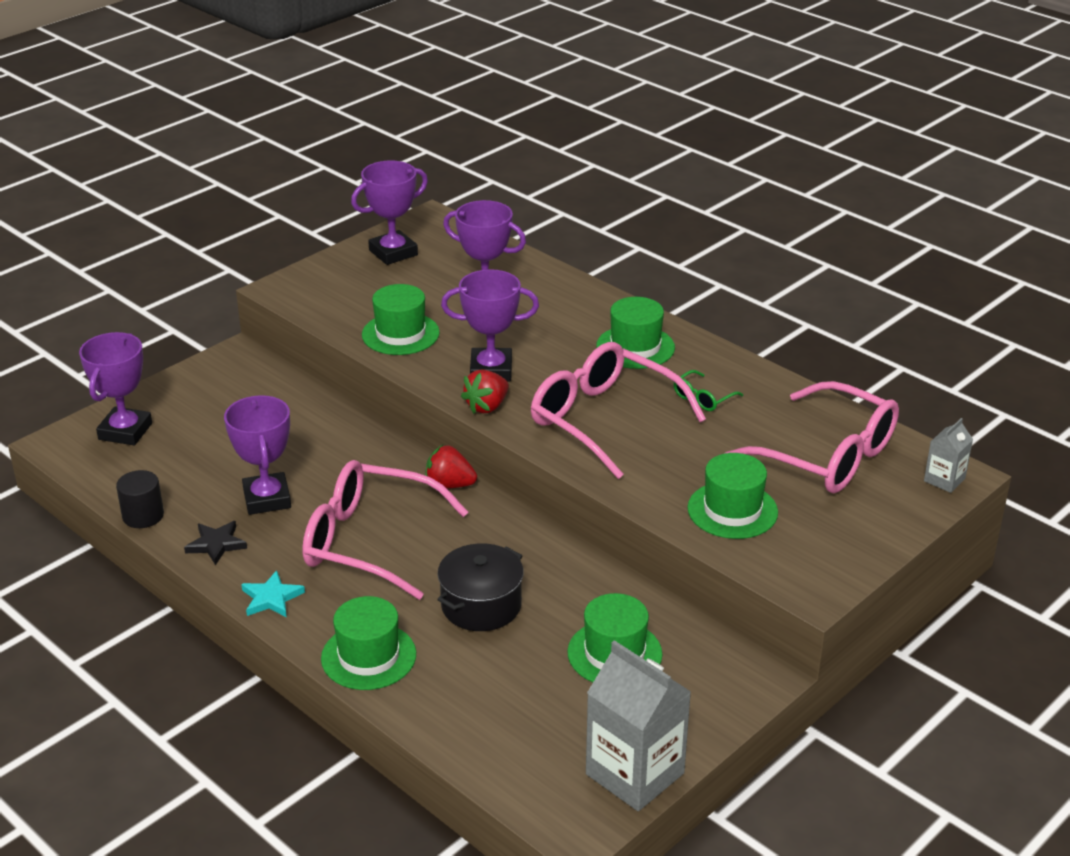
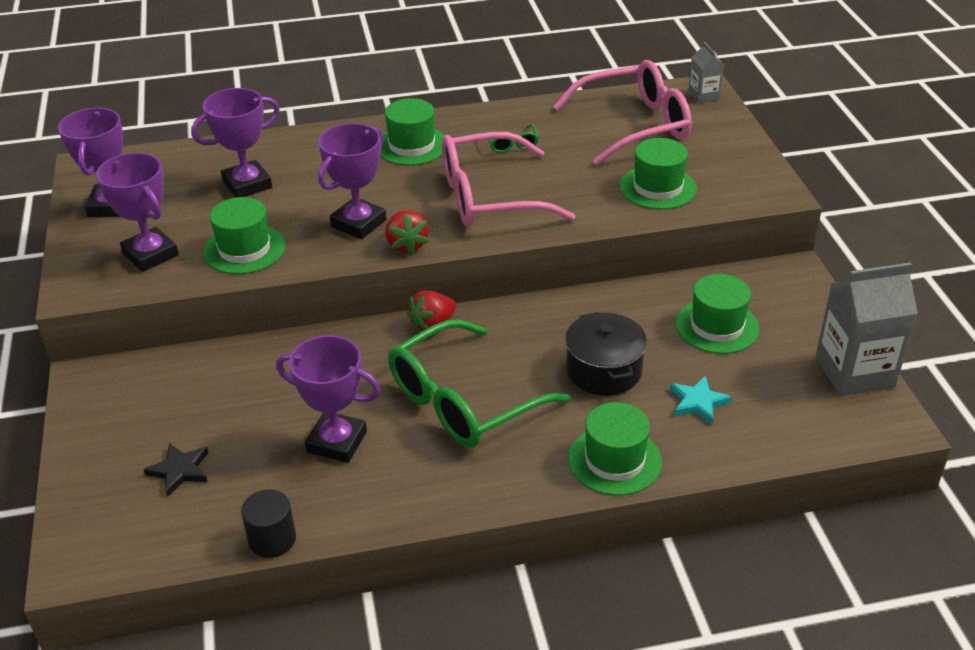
camera: 55 degrees left, 5 degrees up
purple trophy [79,332,152,445] -> purple trophy moved to [96,152,179,272]
black star [184,521,247,565] -> black star moved to [143,443,208,496]
turquoise star [241,570,305,617] -> turquoise star moved to [670,376,732,424]
pink glasses [302,460,468,600] -> green glasses [388,319,570,448]

